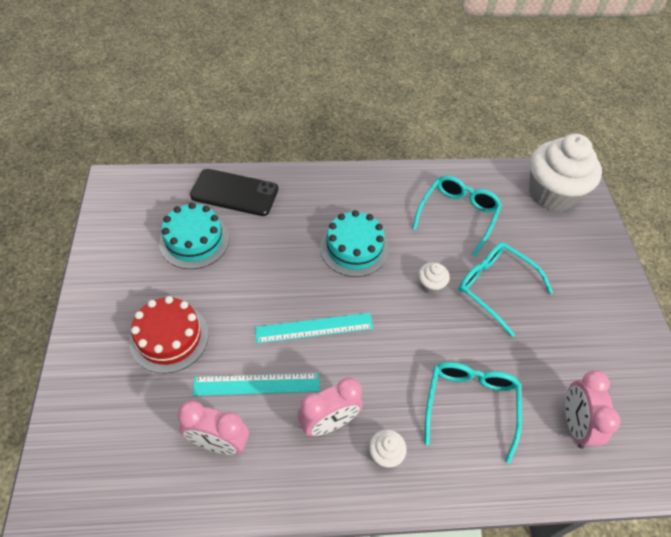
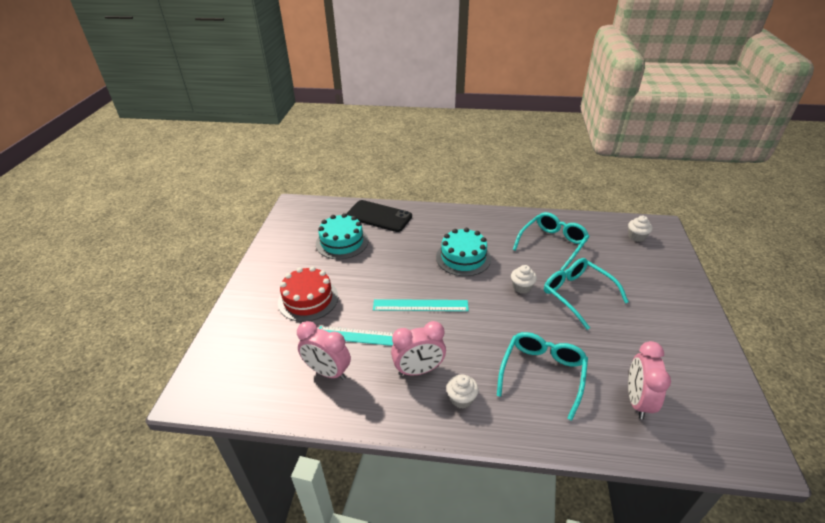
camera: 15 degrees right, 15 degrees down
white cupcake [529,134,602,211] -> white cupcake [628,216,653,242], size x0.41

